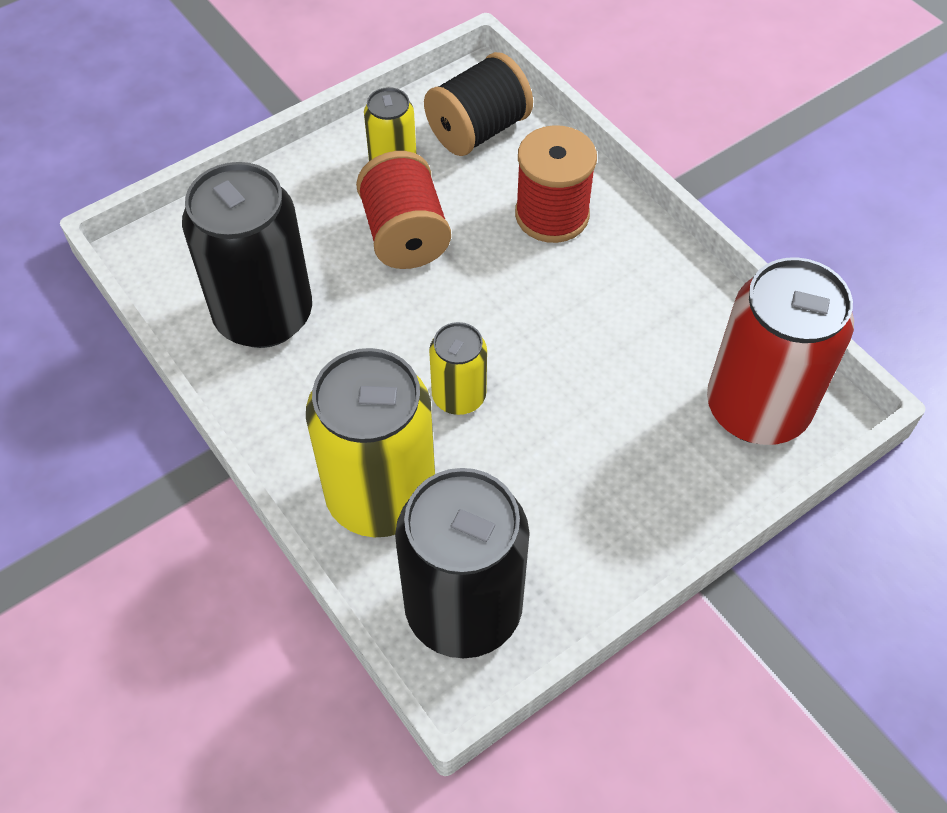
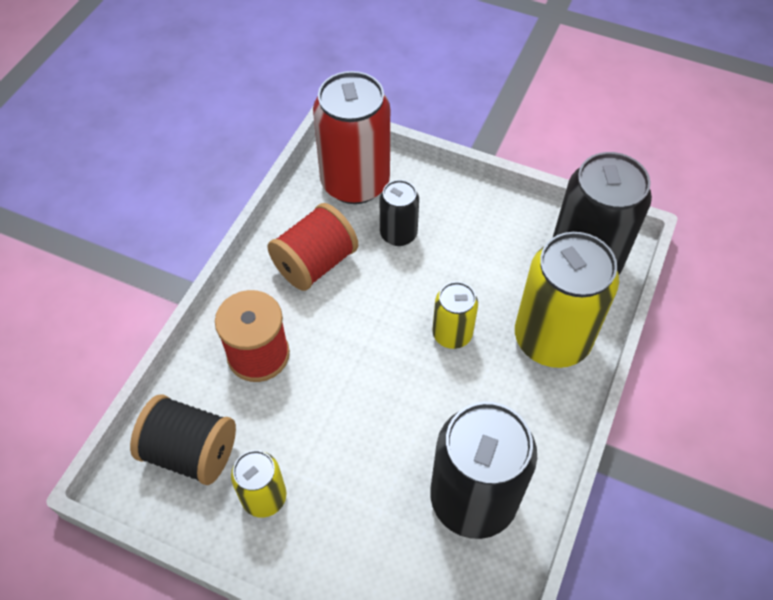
camera: 120 degrees left, 0 degrees up
red spool [356,151,451,269] -> red spool moved to [267,203,358,291]
none -> black can [380,180,419,246]

